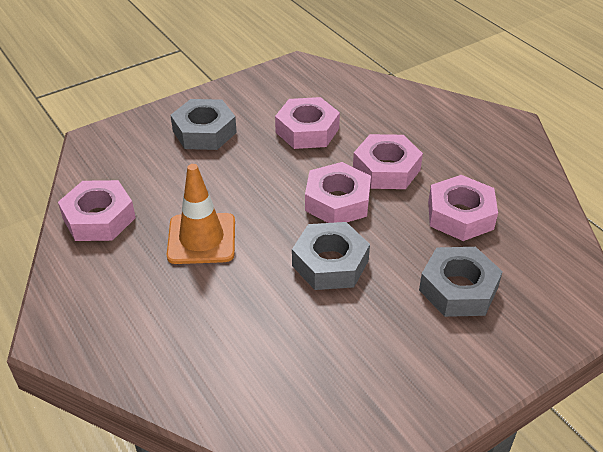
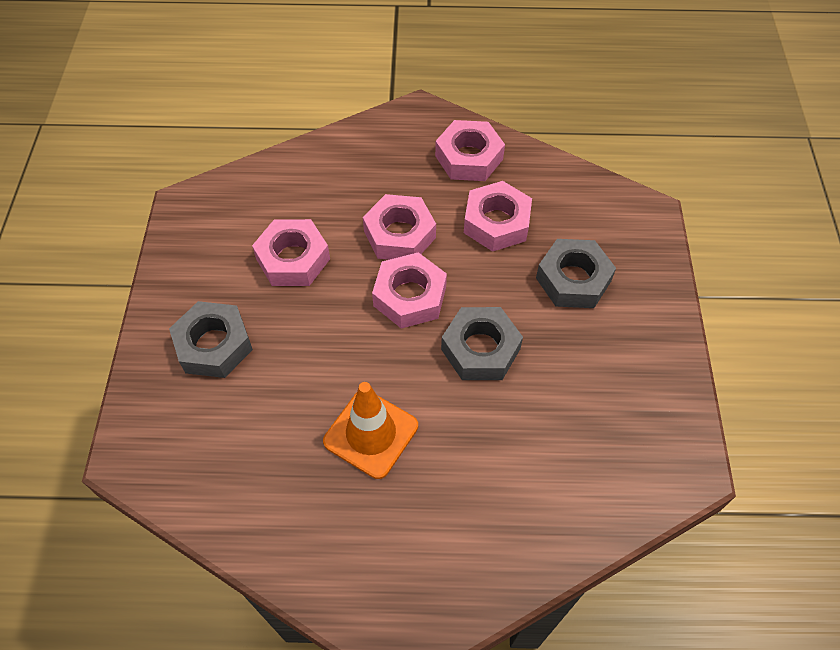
camera: 55 degrees left, 15 degrees up
pink nut [58,180,136,241] -> pink nut moved to [435,120,505,181]

